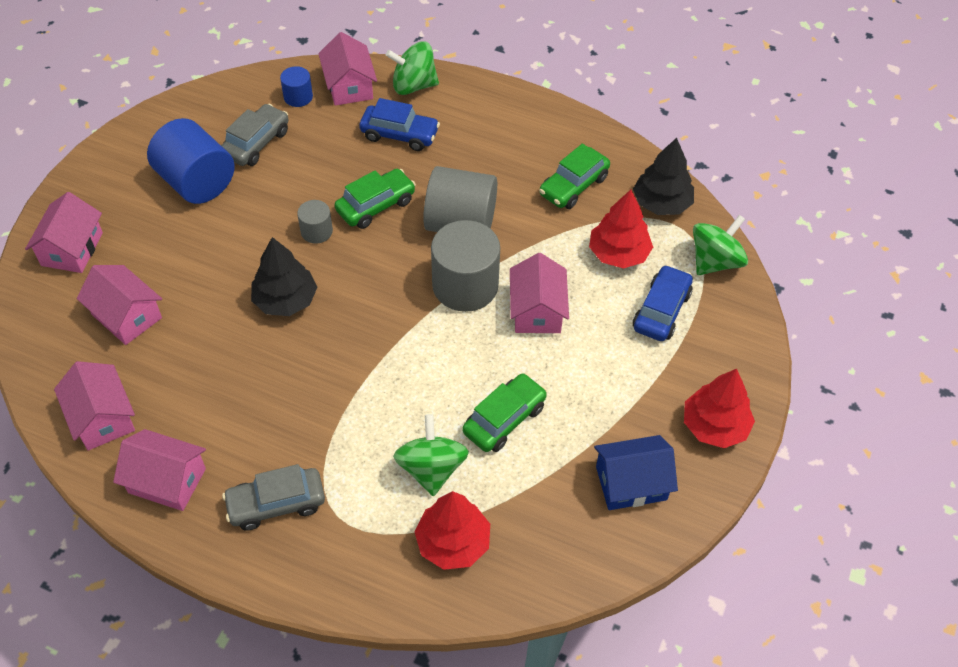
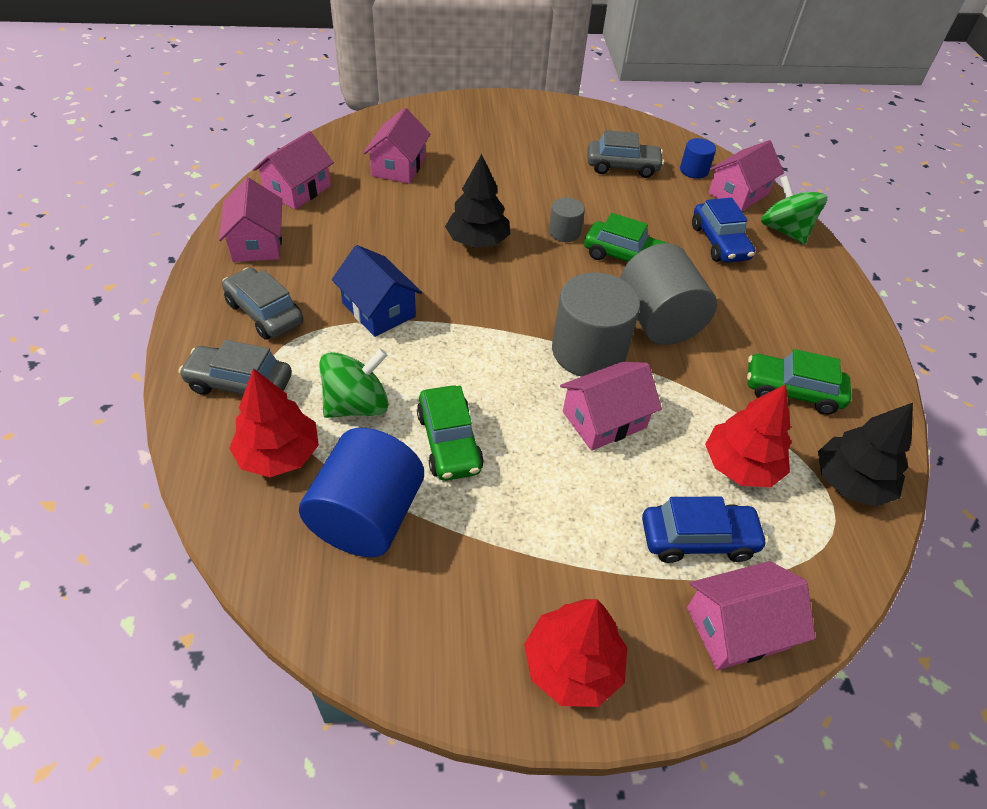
camera: 60 degrees right, 5 degrees down
pink house [25,192,103,273] -> pink house moved to [687,561,815,670]
blue cylinder [147,118,235,204] -> blue cylinder moved to [299,428,424,557]
green car [462,373,547,452] -> green car turned 60 degrees clockwise [417,385,484,481]
blue house [594,435,678,510] -> blue house moved to [332,245,422,337]
green spinning top [693,215,748,275] -> none
none -> grey car [179,340,292,395]

